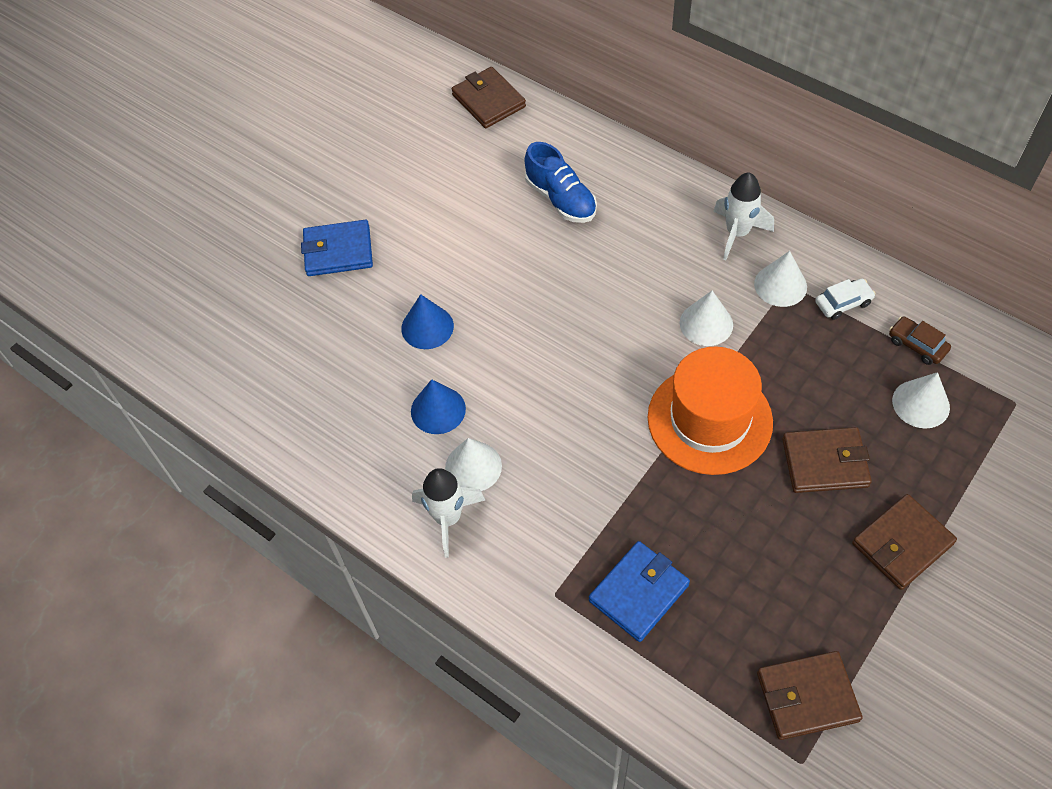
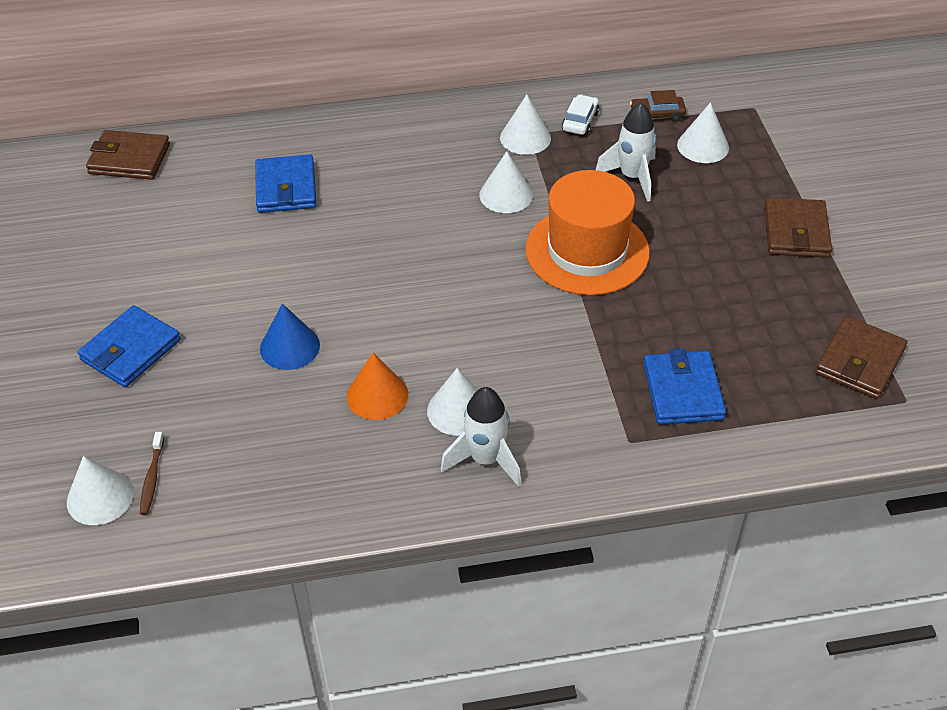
camera: 50 degrees left, 10 degrees down
blue cone [411,379,466,434] -> orange cone [347,353,408,420]
blue shoe [525,142,597,223] -> blue wallet [255,155,316,213]
white rocket [713,172,774,260] -> white rocket moved to [596,103,657,202]
brown wallet [782,427,872,493] -> none
none -> white cone [67,456,134,525]
none -> brown toothbrush [140,432,164,515]

